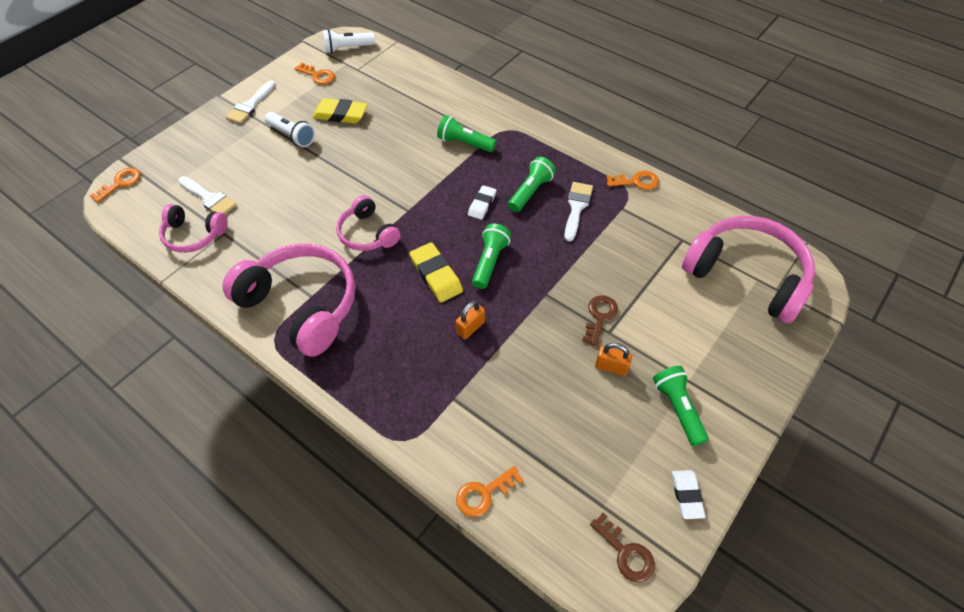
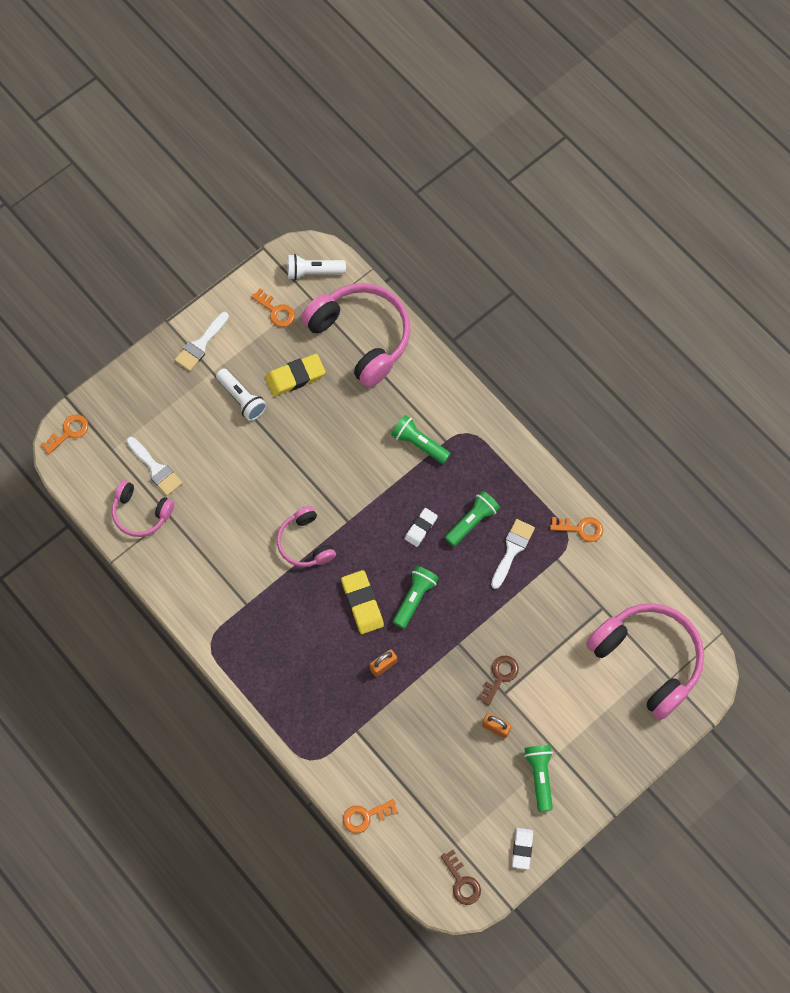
camera: 10 degrees right, 15 degrees up
pink headphones [222,244,356,357] -> pink headphones moved to [301,283,411,388]
yellow eraser [312,98,368,124] -> yellow eraser turned 45 degrees counterclockwise [265,353,326,397]

